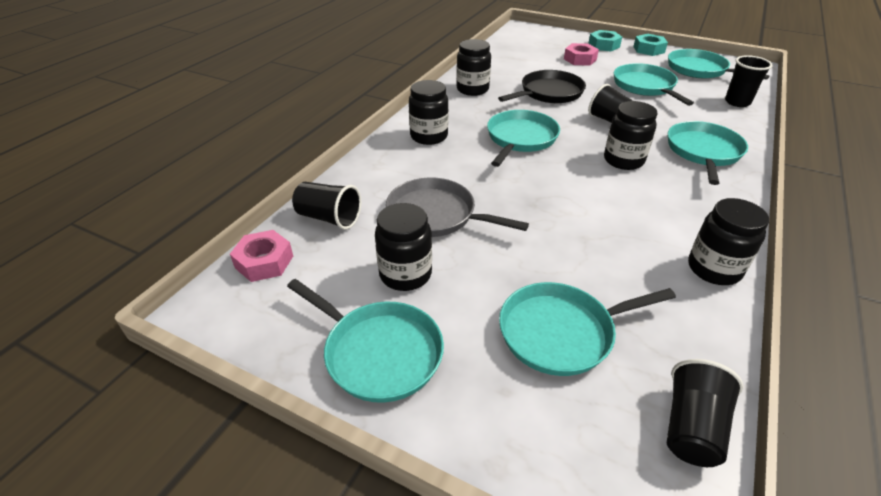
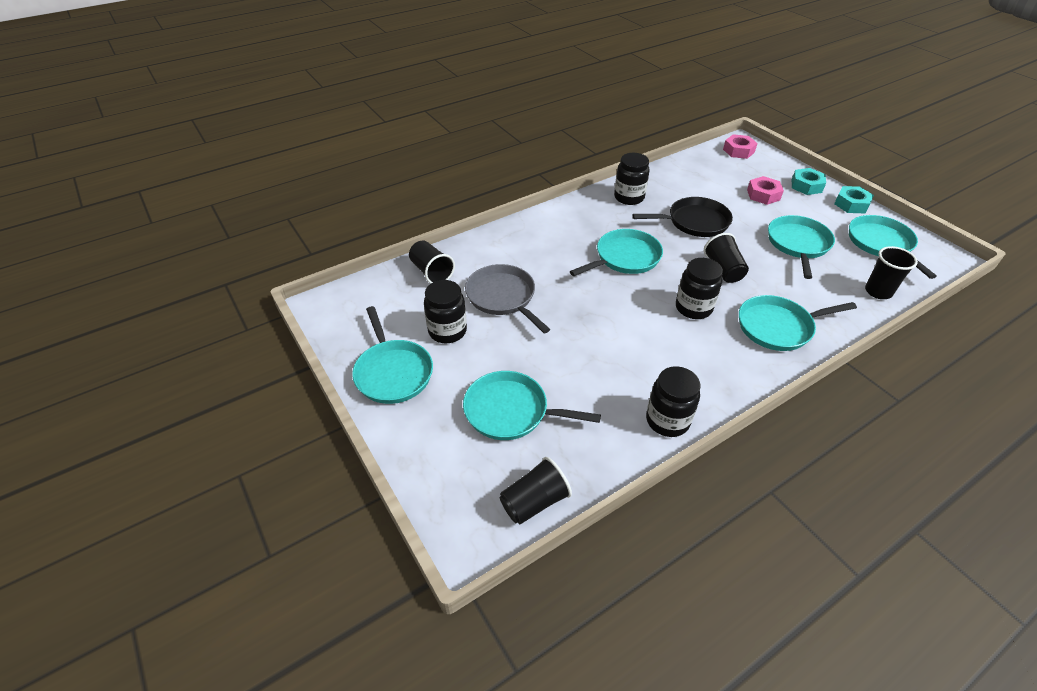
camera: 30 degrees right, 5 degrees up
pink nut [230,230,293,282] -> pink nut moved to [723,134,758,159]
black jar [409,80,448,145] -> none
turquoise pan [668,121,748,185] -> turquoise pan turned 150 degrees counterclockwise [739,295,857,351]

